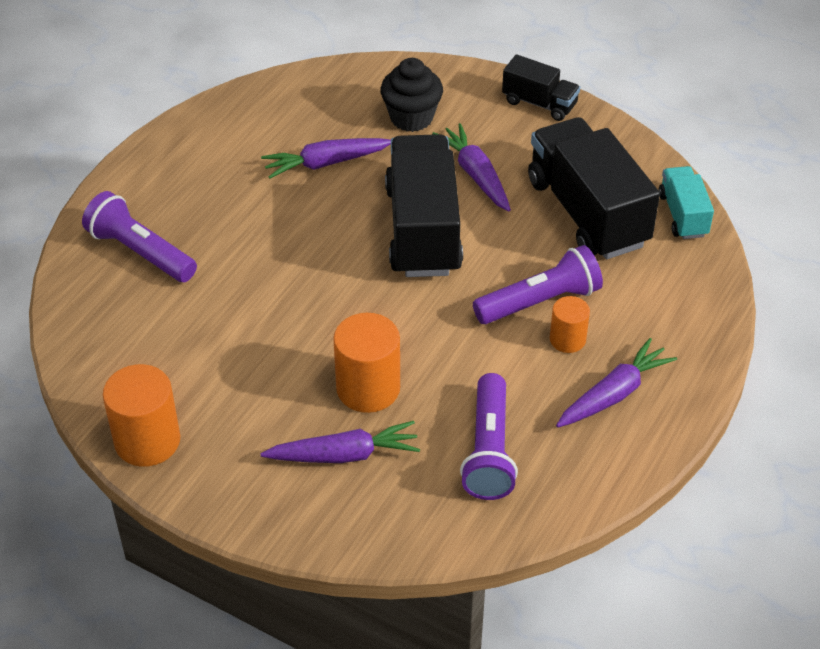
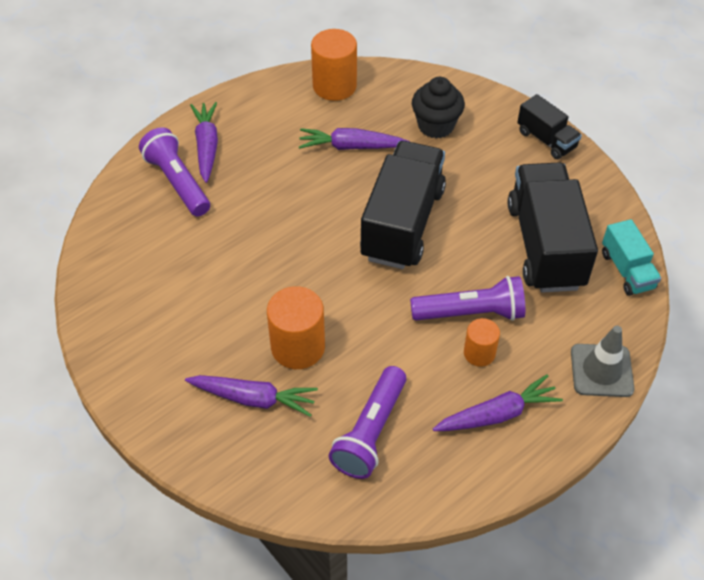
camera: 20 degrees right, 5 degrees up
orange cylinder [103,364,180,467] -> orange cylinder moved to [311,29,357,101]
purple carrot [432,123,511,211] -> purple carrot moved to [190,102,218,183]
turquoise truck [659,166,714,239] -> turquoise truck turned 150 degrees clockwise [602,219,661,296]
none -> grey traffic cone [571,326,635,397]

